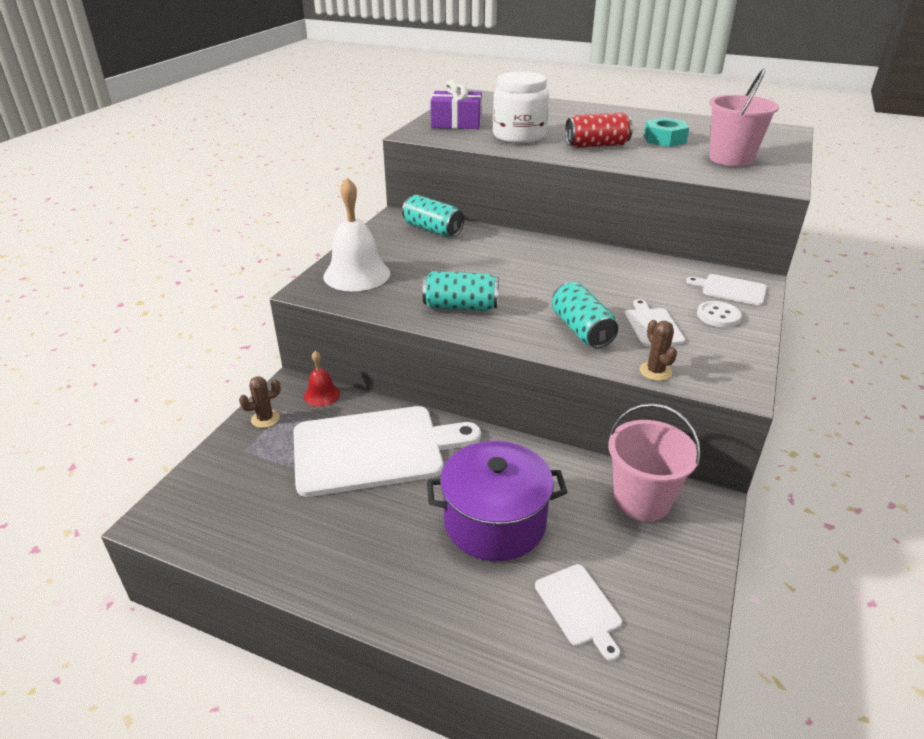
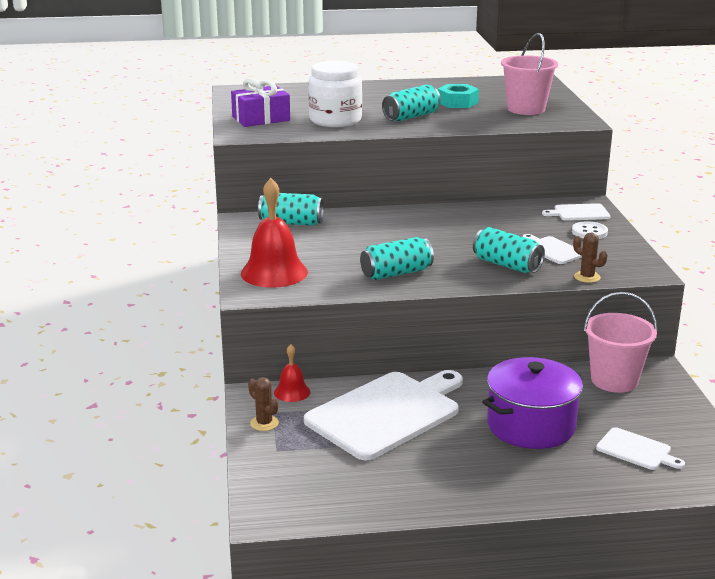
camera: 30 degrees left, 10 degrees down
brown cactus [239,376,281,428] -> brown cactus turned 75 degrees counterclockwise [248,377,279,431]
white bell [323,178,390,291] -> red bell [241,178,308,288]
red can [565,112,633,148] -> turquoise can [382,84,441,122]

